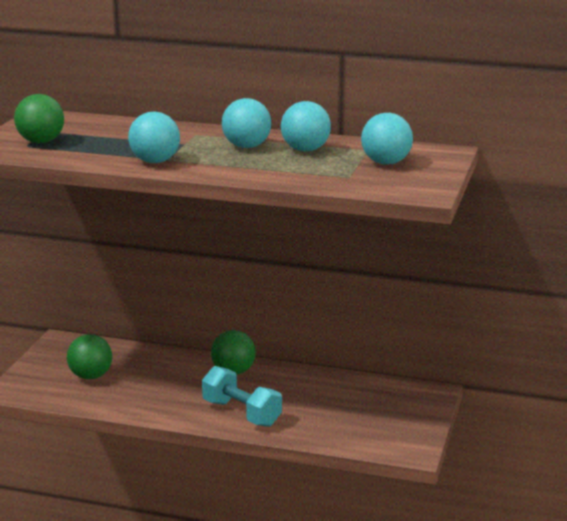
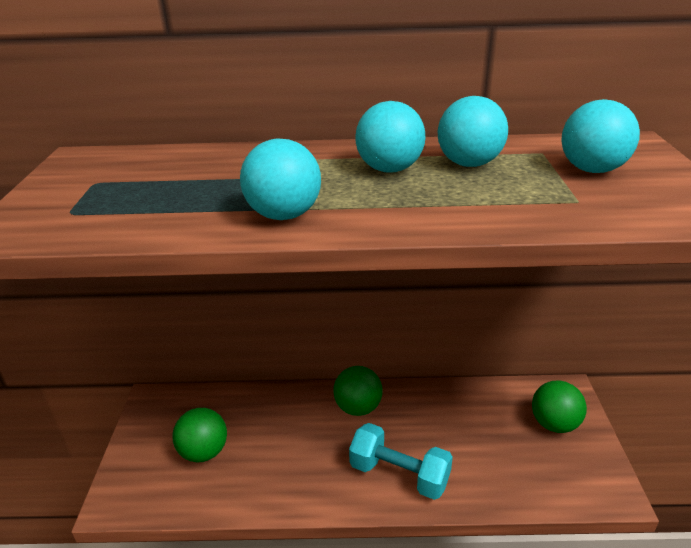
camera: 15 degrees left, 10 degrees up
green ball [14,94,64,143] -> green ball moved to [532,381,587,433]

